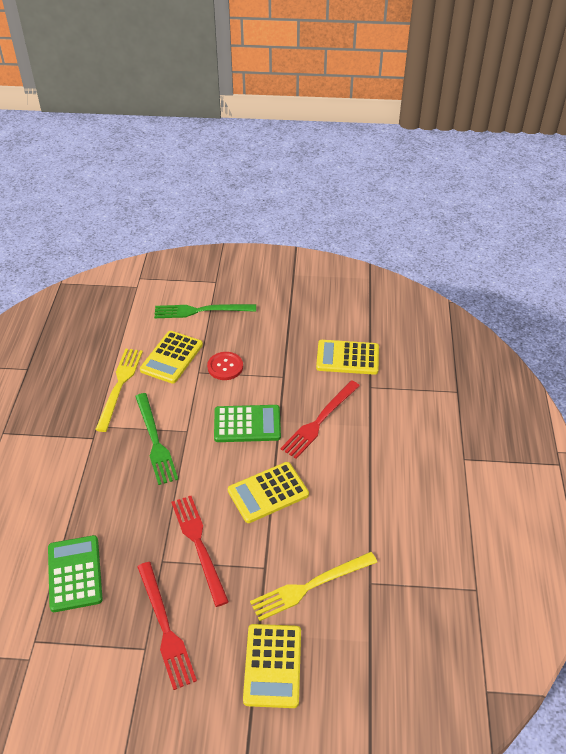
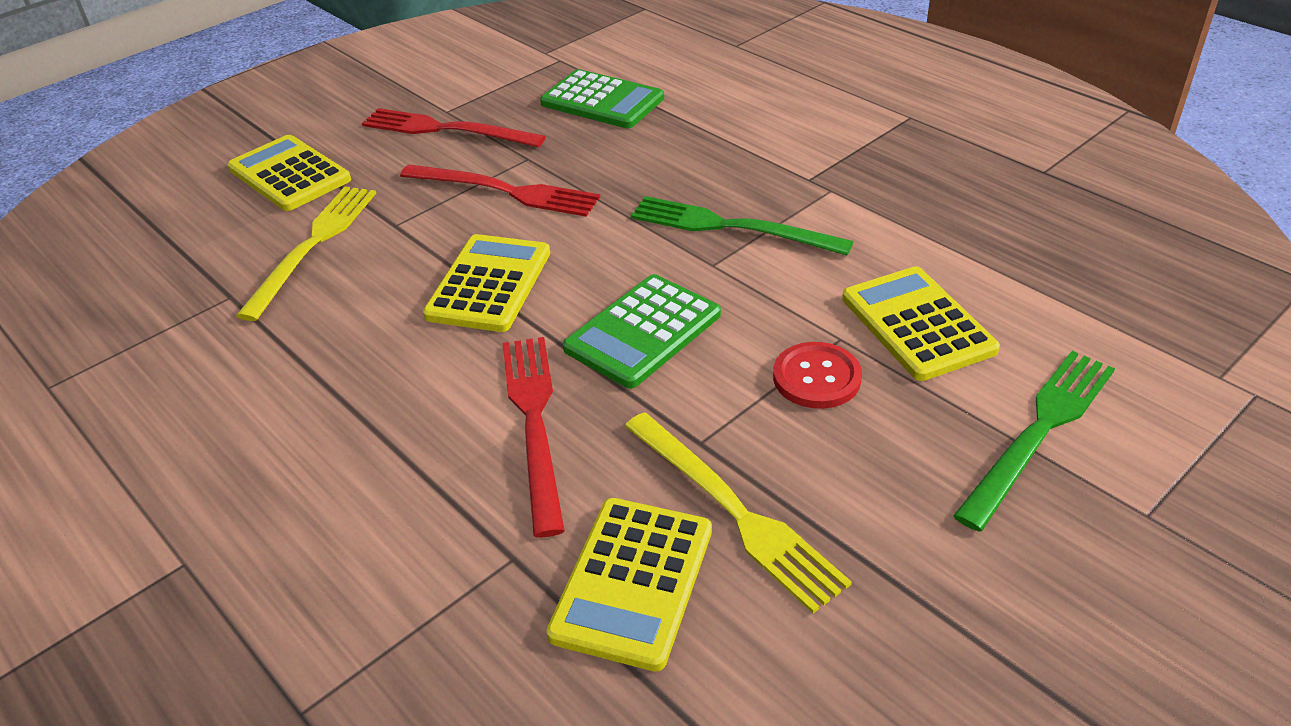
camera: 135 degrees right, 5 degrees down
yellow fork [95,349,143,432] -> yellow fork moved to [625,412,852,613]
yellow calculator [316,340,379,375] -> yellow calculator turned 150 degrees clockwise [547,498,712,672]

